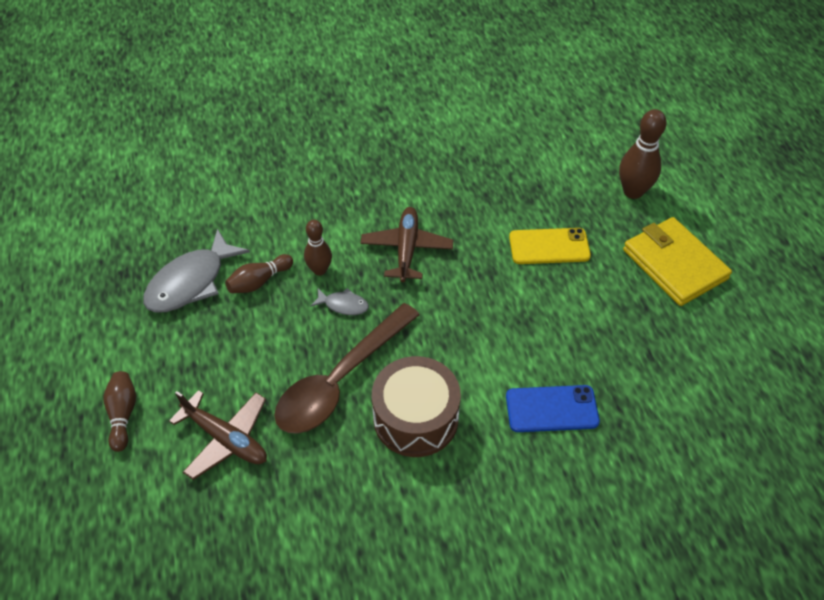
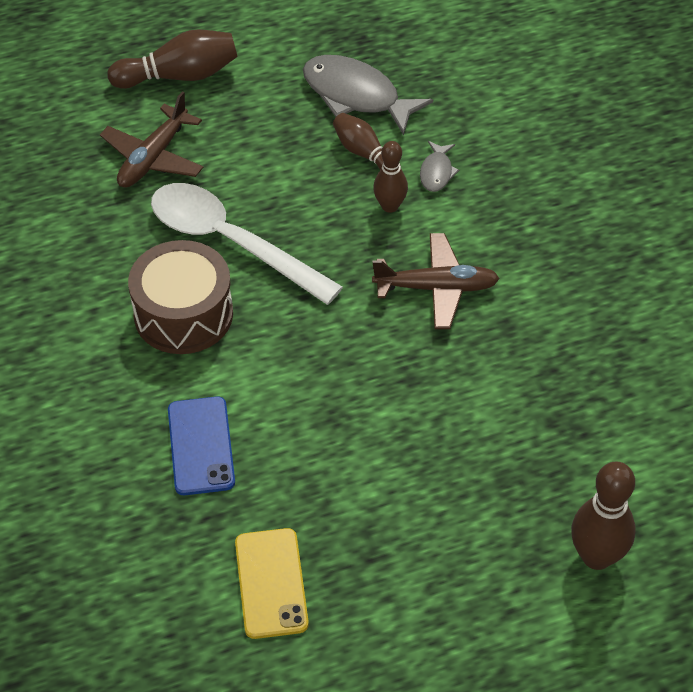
camera: 85 degrees right, 0 degrees up
brown bowling pin [103,371,136,452] -> brown bowling pin [107,29,238,89], size x1.54
brown spoon [274,303,420,434] -> white spoon [151,183,343,305]
grey fish [310,288,369,315] -> grey fish moved to [420,141,459,192]
yellow phone [509,228,591,264] -> yellow phone moved to [235,528,309,639]
yellow wallet [623,217,732,306] -> none

